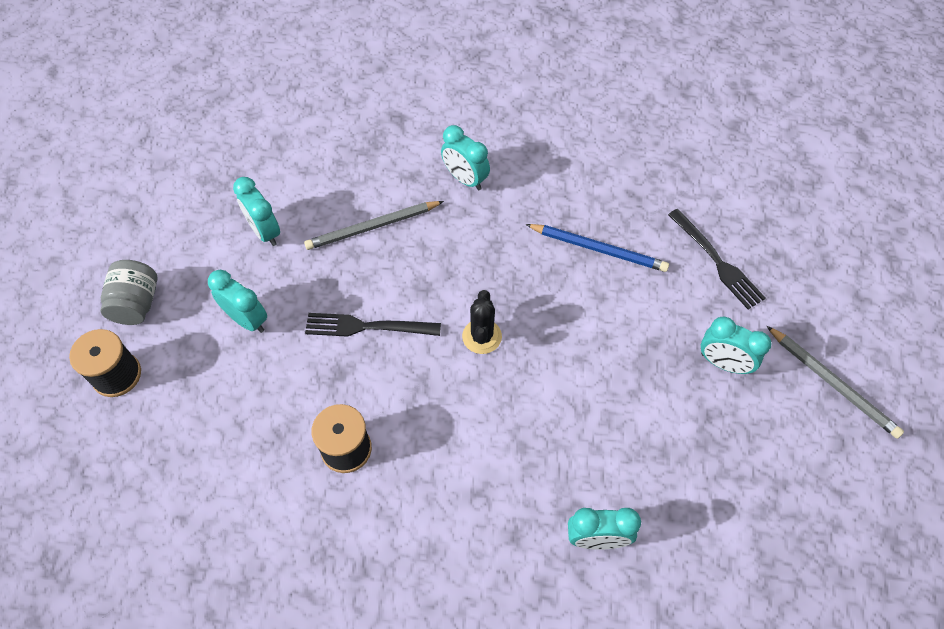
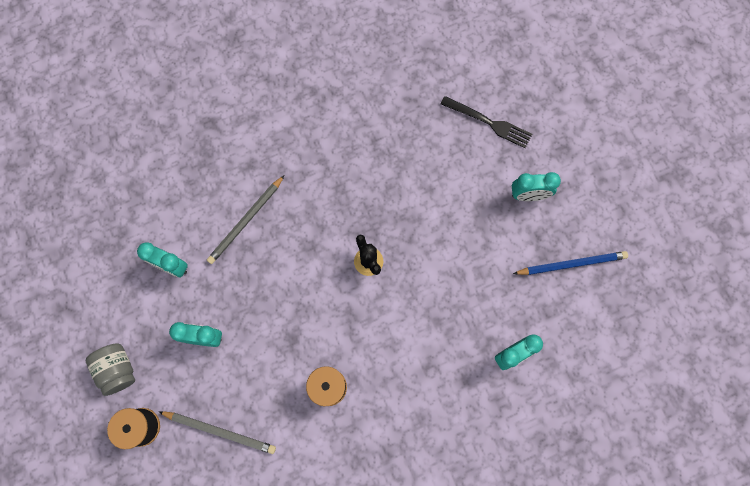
camera: 30 degrees left, 15 degrees up
black fork [305,313,441,337] -> none
turquoise clock [441,125,490,190] -> none
blue pencil [525,224,669,272] -> blue pencil moved to [513,251,628,275]
grey pencil [767,326,904,439] -> grey pencil moved to [159,411,276,454]

